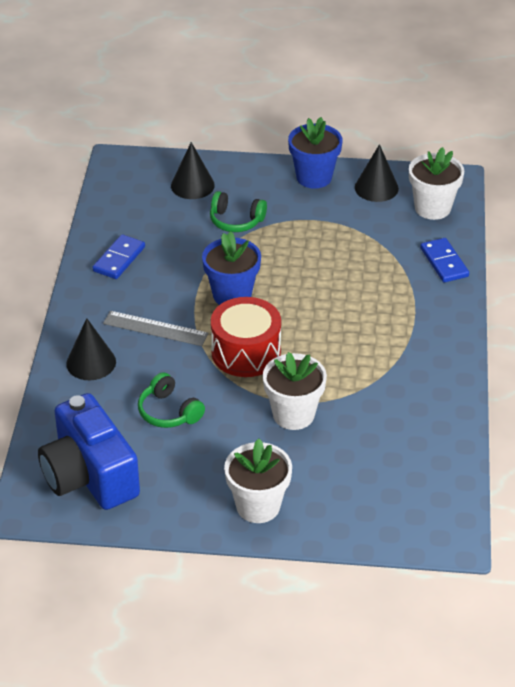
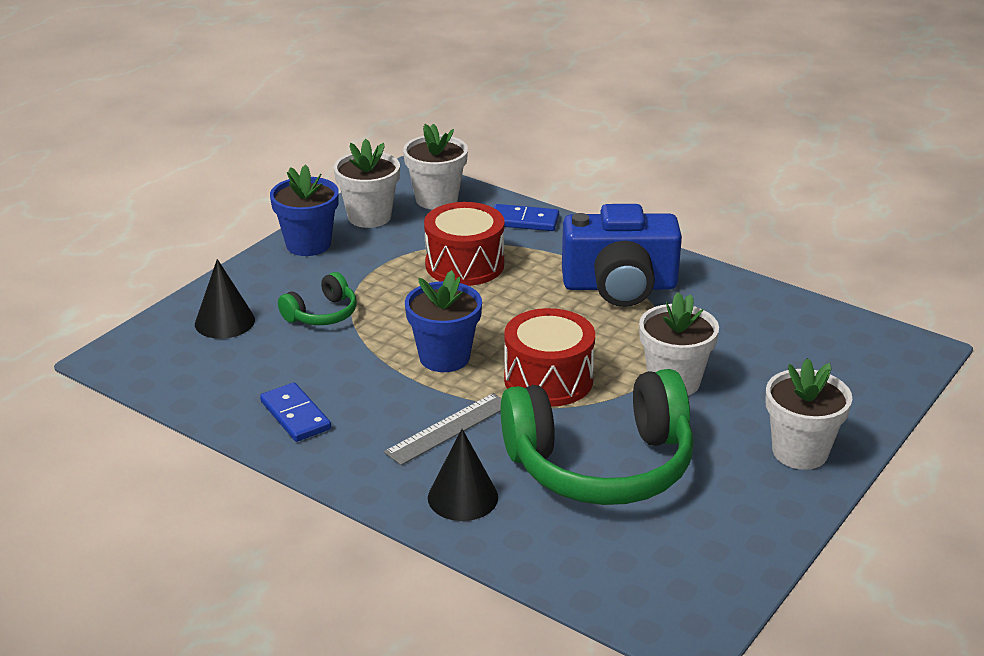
camera: 60 degrees left, 10 degrees down
blue camera [38,393,140,510] -> blue camera moved to [562,204,682,307]
green headphones [138,372,205,428] -> green headphones [501,369,694,505], size x2.23
black cone [355,144,399,202] -> white flower pot [334,139,400,228]
none -> red drum [424,202,505,286]

